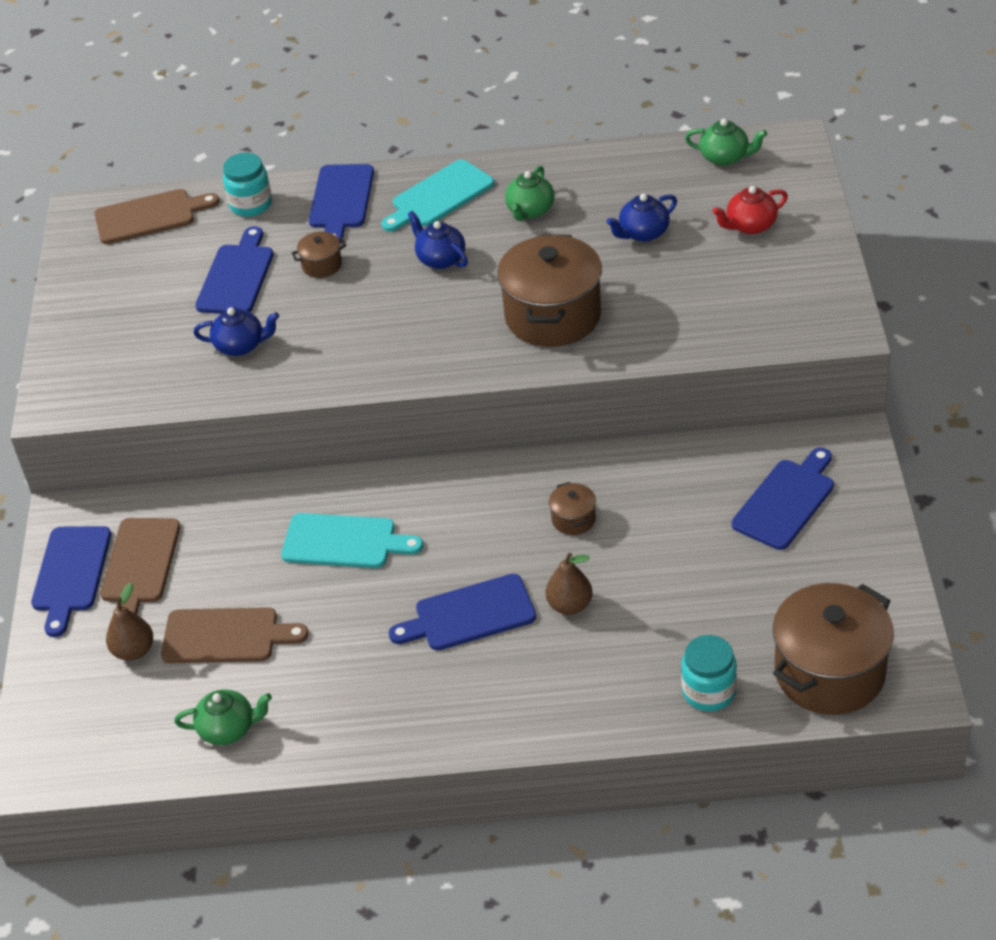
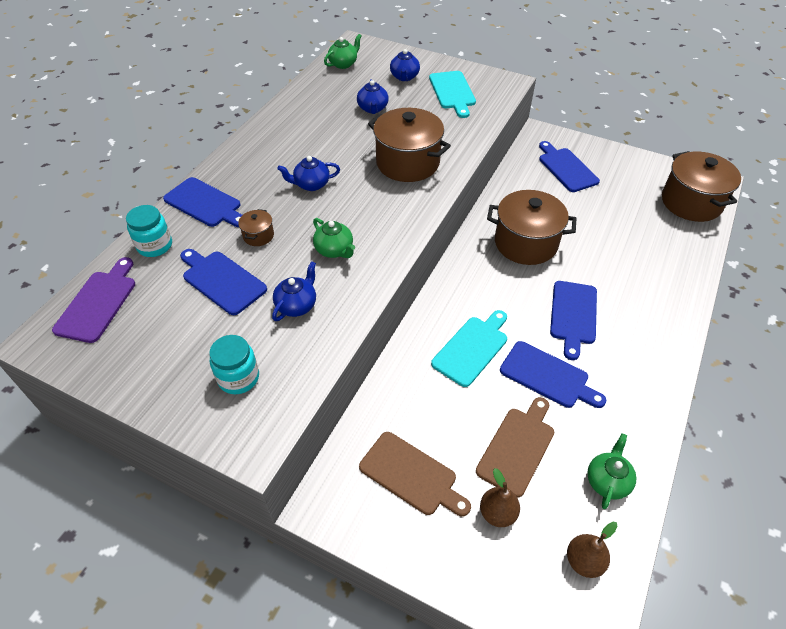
camera: 65 degrees left, 5 degrees up
blue cutting board [31,526,111,637] -> blue cutting board moved to [500,341,606,408]
brown cutting board [94,189,219,244] -> purple cutting board [52,257,135,343]
turquoise cutting board [381,159,494,232] -> turquoise cutting board moved to [429,71,476,118]
green teapot [505,166,554,221] -> green teapot moved to [313,218,355,258]
brown pear [546,553,592,615] -> brown pear moved to [567,522,617,578]
brown pot [549,482,596,535] -> brown pot [487,190,577,265], size x2.29
turquoise jar [681,635,737,711] -> turquoise jar moved to [209,335,259,394]
red teapot [712,186,788,234] -> blue teapot [390,49,420,81]

